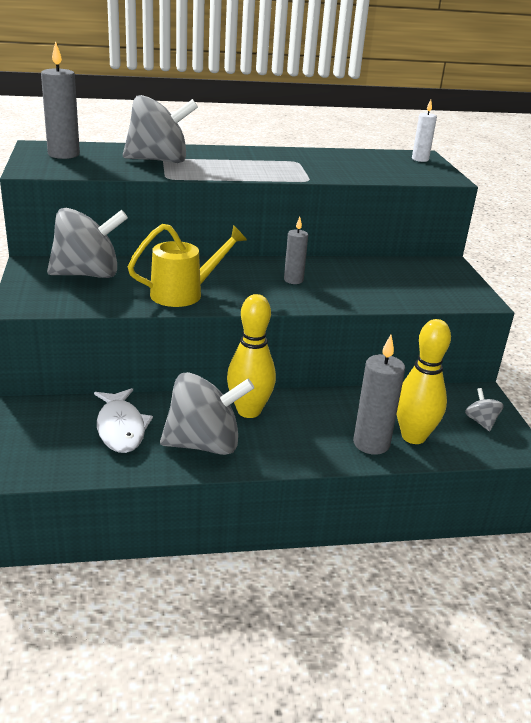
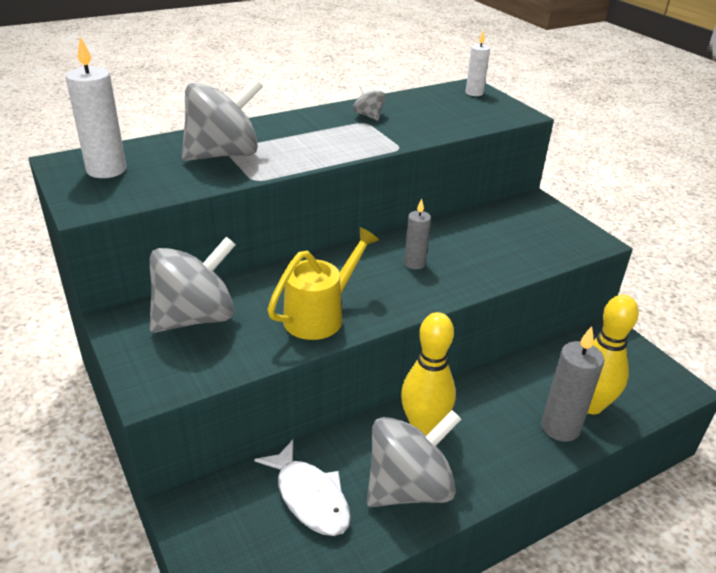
camera: 20 degrees left, 5 degrees up
grey candle [41,41,80,159] -> white candle [66,37,126,178]
grey spinning top [465,388,504,432] -> grey spinning top moved to [353,84,385,121]

